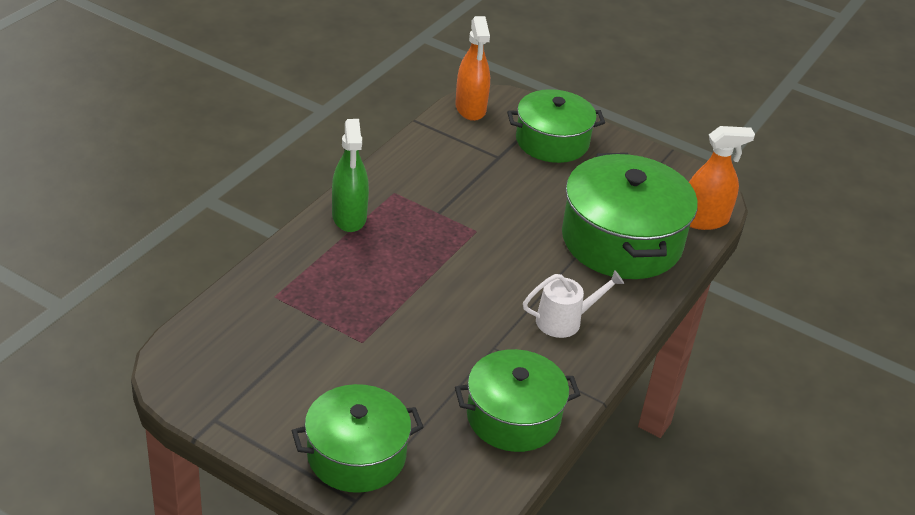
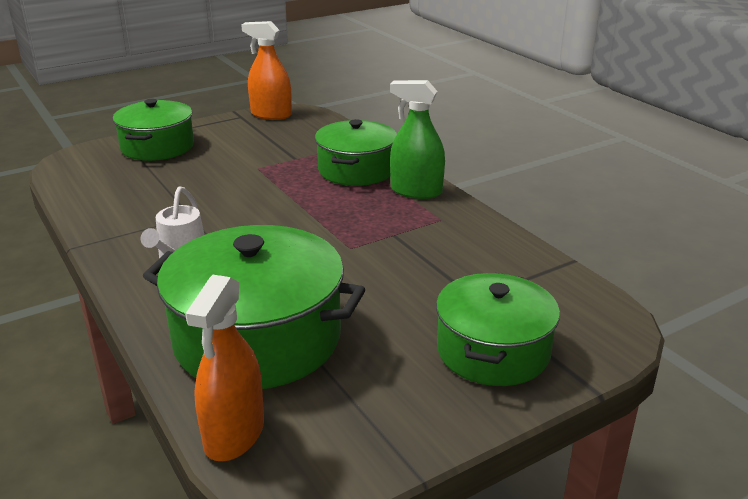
camera: 120 degrees right, 10 degrees down
orange spray bottle [455,16,490,121] -> orange spray bottle moved to [241,21,292,120]
green pot [455,349,580,452] -> green pot moved to [315,119,397,186]

